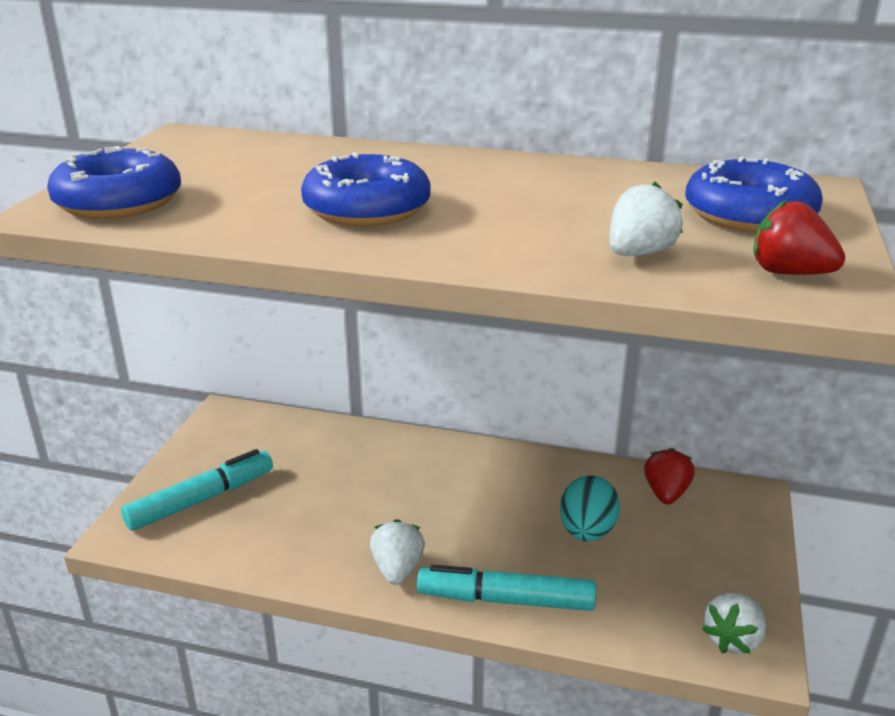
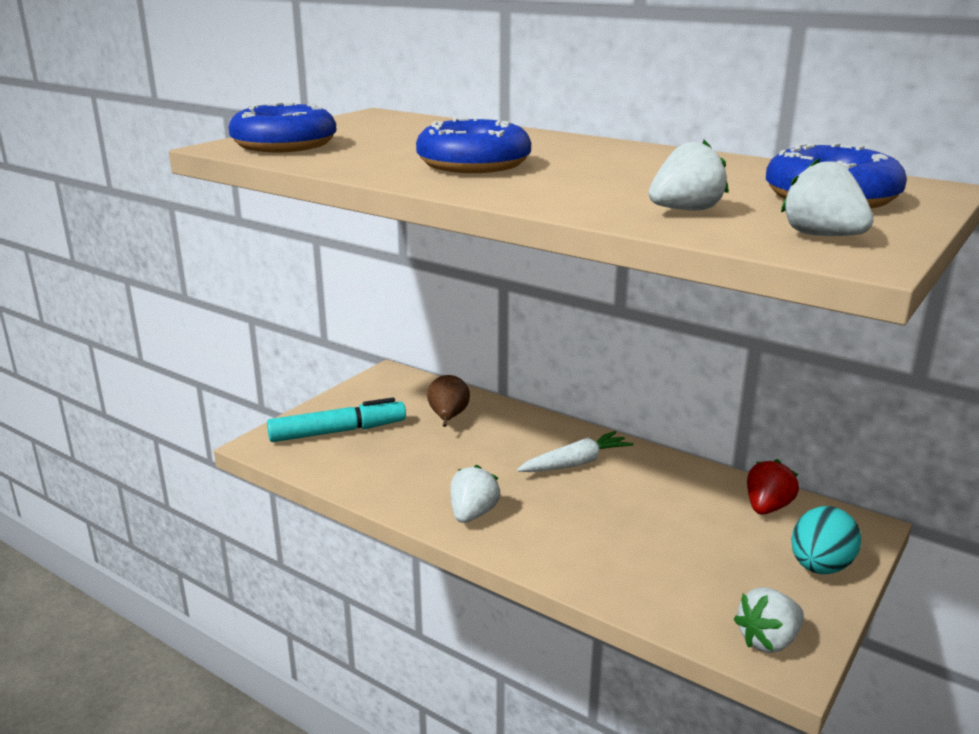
camera: 20 degrees right, 5 degrees down
turquoise marker [417,564,596,611] -> none
turquoise egg [560,475,620,541] -> turquoise egg moved to [791,506,861,574]
red strawberry [753,200,845,275] -> white strawberry [781,157,874,236]
none -> brown pear [427,375,470,427]
none -> white carrot [517,431,634,472]

